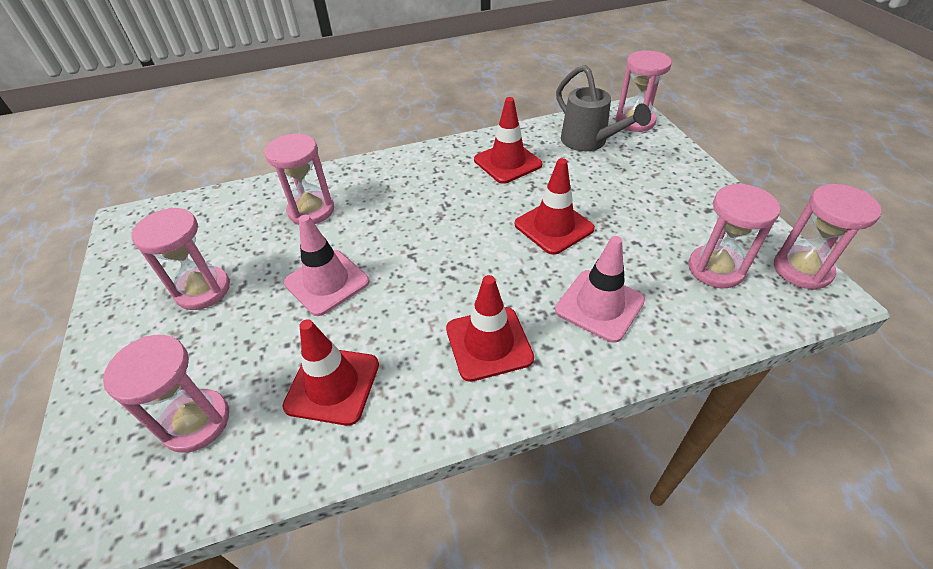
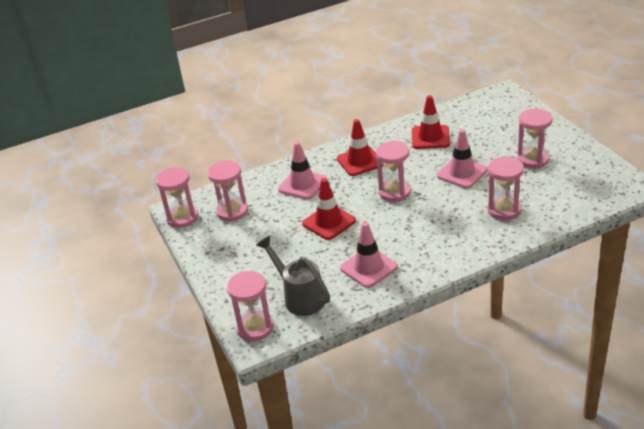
camera: 175 degrees right, 10 degrees down
pink hourglass [103,335,229,453] -> pink hourglass moved to [376,141,411,202]
red traffic cone [474,97,542,184] -> pink traffic cone [340,222,398,288]

